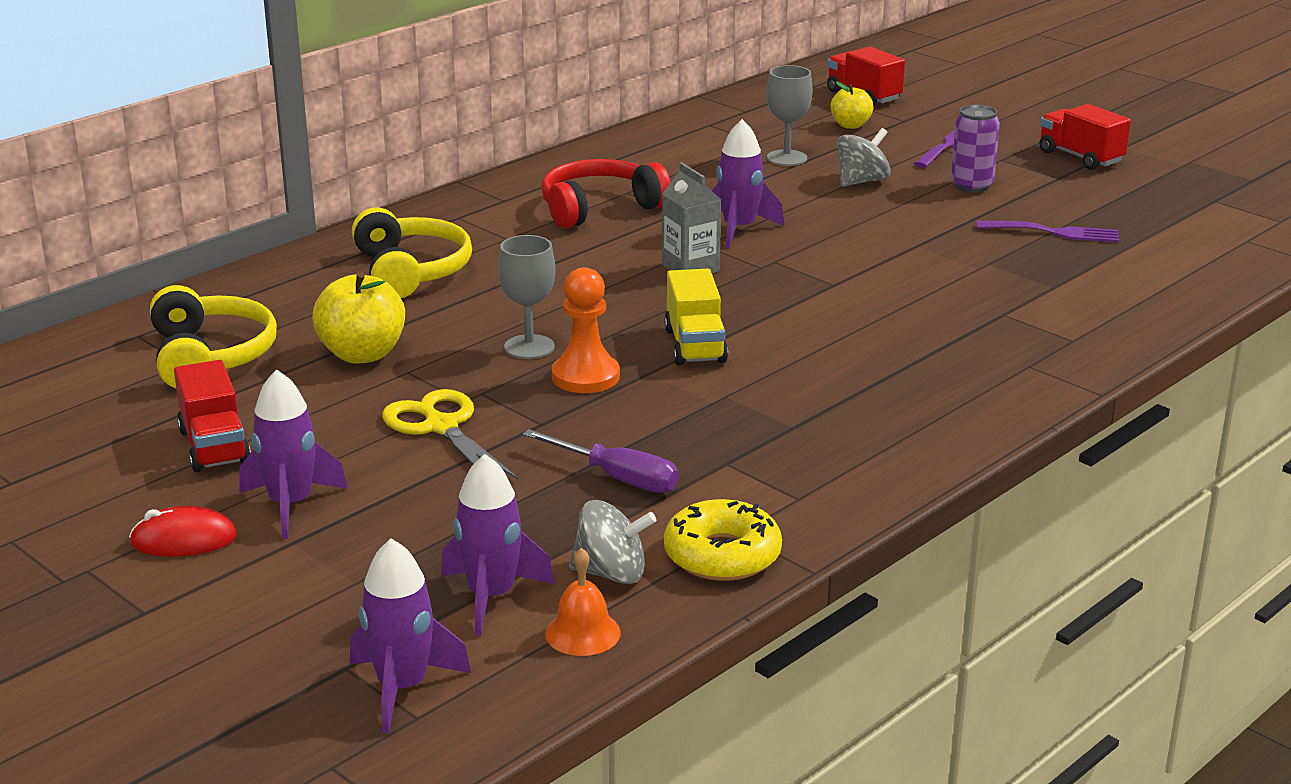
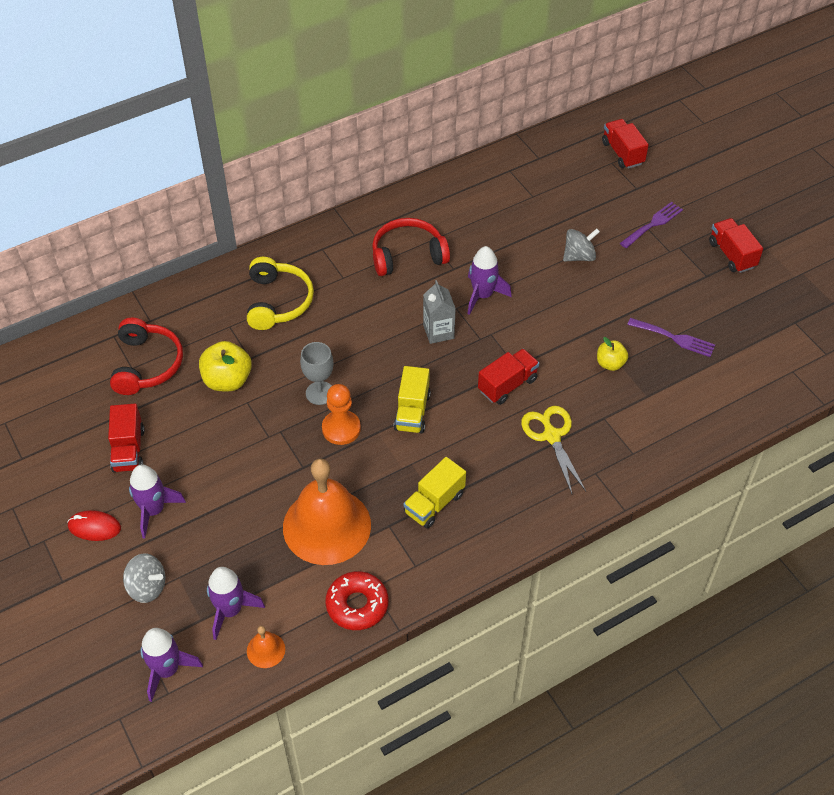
camera: 15 degrees right, 25 degrees up
yellow headphones [150,285,277,388] -> red headphones [110,318,183,395]
yellow scissors [382,389,518,479] -> yellow scissors moved to [521,406,586,494]
purple screwdriver [523,429,679,493] -> orange bell [283,459,371,565]
grey spinning top [569,500,656,584] -> grey spinning top moved to [123,553,166,603]
yellow donut [664,499,782,581] -> red donut [325,571,388,630]
grey goblet [767,65,812,166] -> none
yellow apple [830,81,874,129] -> yellow apple moved to [597,337,628,371]
purple can [951,104,1000,193] -> none
none -> yellow truck [404,457,466,528]
none -> red truck [478,349,539,405]

